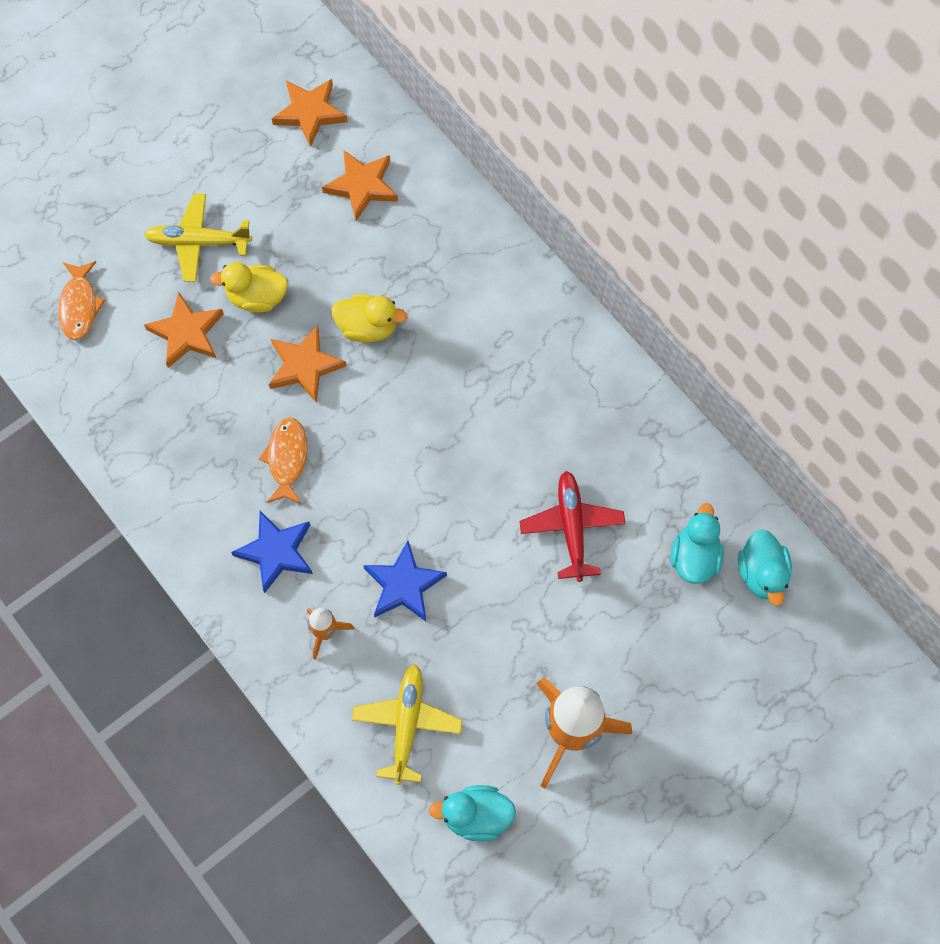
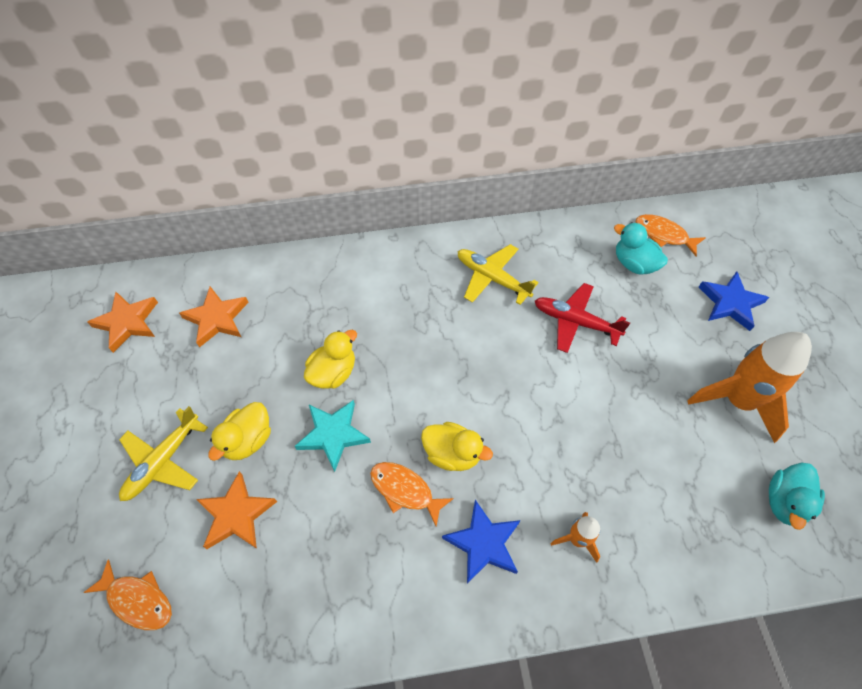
camera: 60 degrees left, 10 degrees down
orange star [269,326,347,403] -> turquoise star [295,400,371,472]
yellow plane [352,664,462,785] -> yellow plane moved to [458,244,539,305]
blue star [363,541,447,621] -> blue star moved to [699,271,769,331]
turquoise duck [738,529,792,606] -> orange fish [636,214,706,256]
none -> yellow duck [421,422,493,471]

